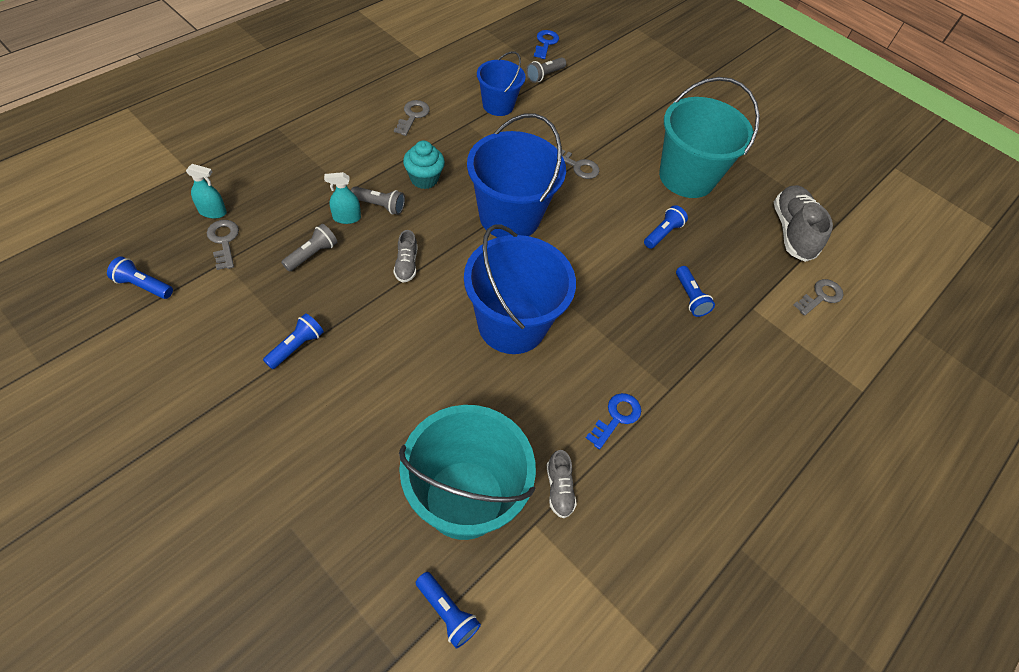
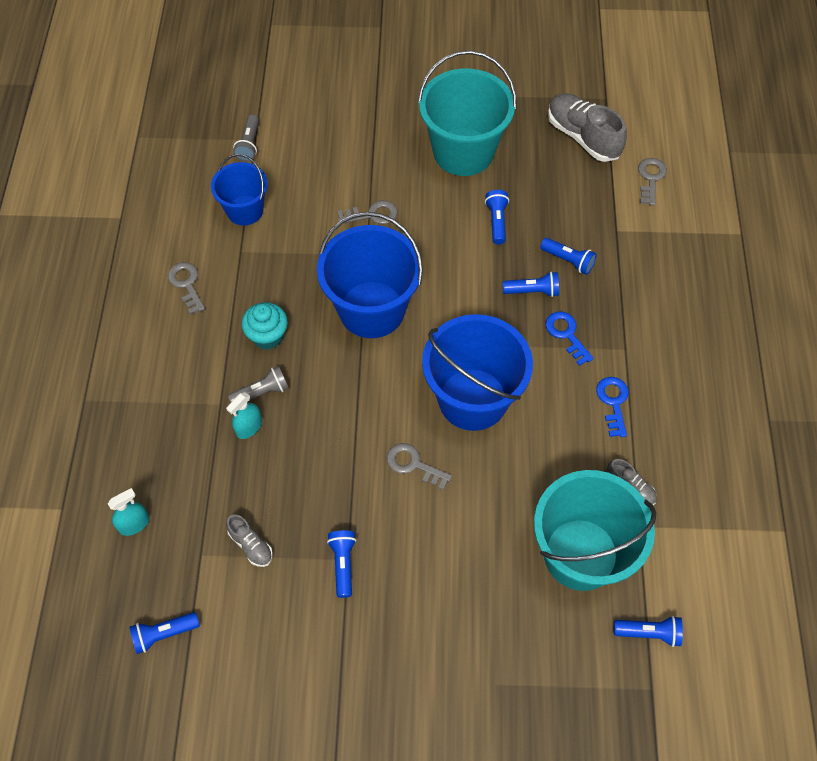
camera: 35 degrees left, 5 degrees up
grey key [207,220,239,270] -> grey key moved to [387,443,452,490]
grey flashlight [281,224,337,272] -> none
grey shoe [393,230,417,283] -> grey shoe moved to [226,515,273,567]
blue key [534,30,559,59] -> blue key moved to [545,311,594,366]
none -> blue flashlight [503,272,559,297]

